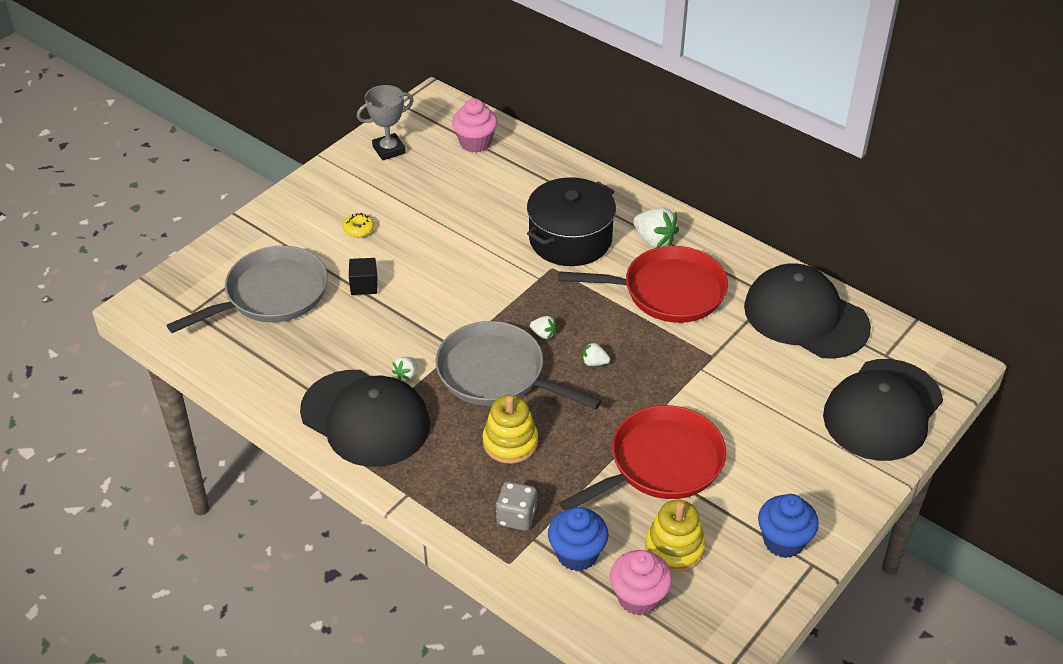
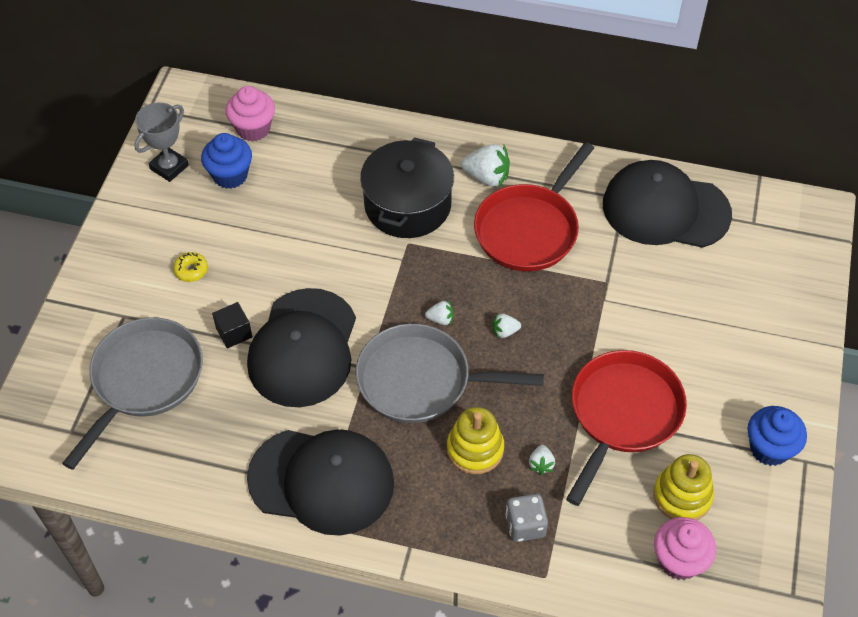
camera: 25 degrees left, 10 degrees up
white strawberry [392,357,417,380] -> white strawberry moved to [529,445,555,475]
blue cupcake [548,507,608,571] -> blue cupcake moved to [201,133,252,189]
red pan [559,246,728,323] -> red pan turned 150 degrees clockwise [474,142,594,271]
black cap [823,359,943,461] -> black cap moved to [247,288,356,407]

